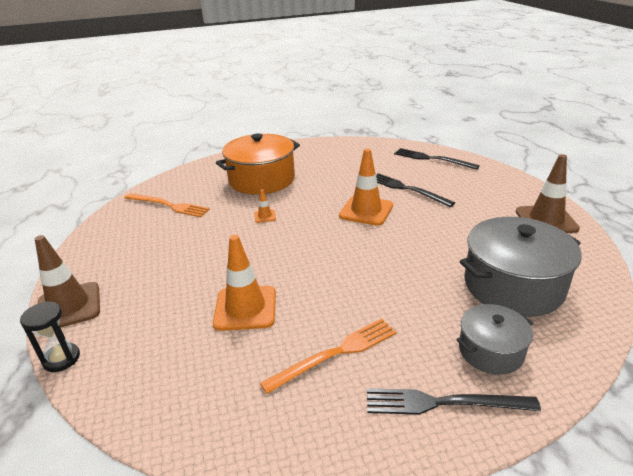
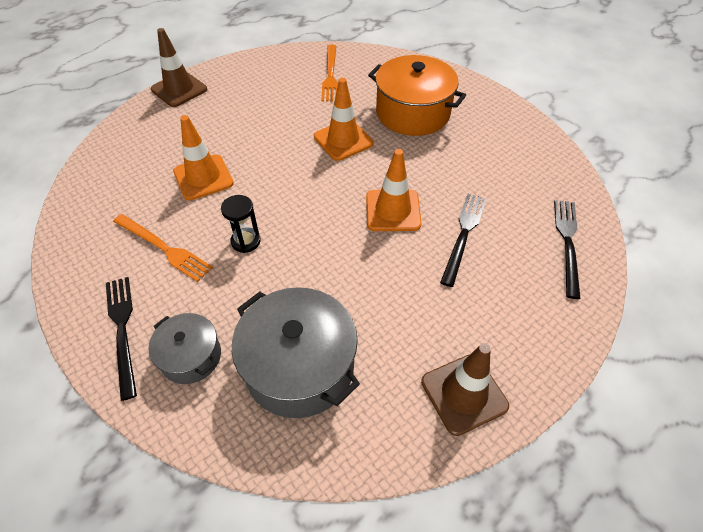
camera: 65 degrees right, 20 degrees up
black hourglass [20,301,80,372] -> black hourglass moved to [221,195,261,253]
orange traffic cone [254,189,276,223] -> orange traffic cone [314,78,374,161], size x2.21

